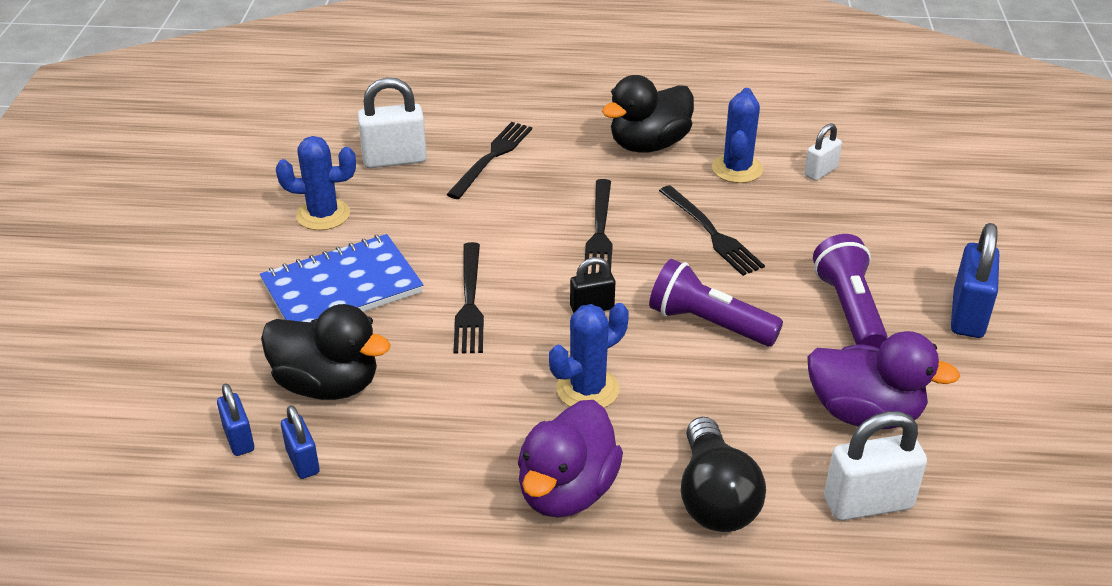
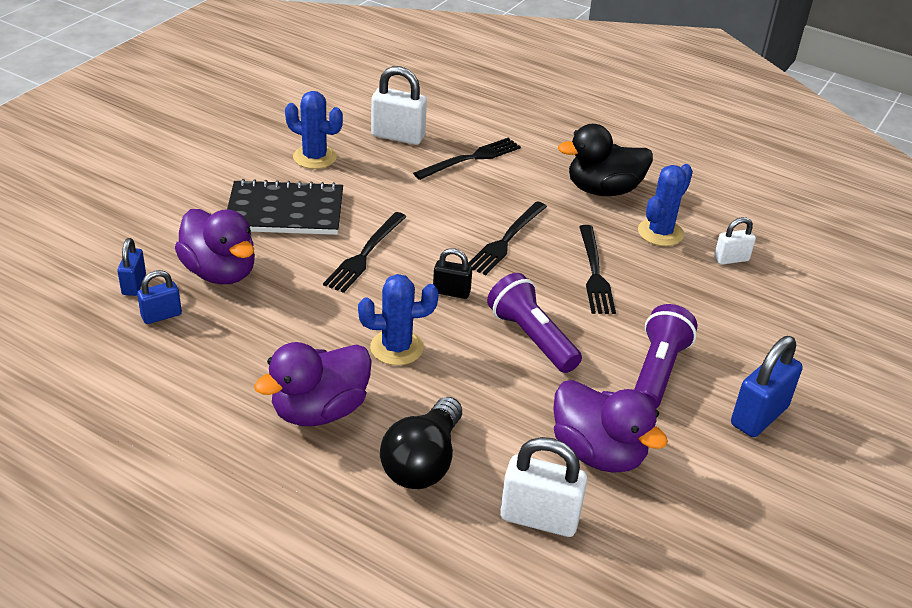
camera: 25 degrees right, 0 degrees up
blue notebook [260,234,423,322] -> black notebook [227,179,343,235]
black duck [261,304,391,400] -> purple duck [175,209,255,284]
blue padlock [281,405,320,479] -> blue padlock turned 60 degrees clockwise [137,270,182,324]

